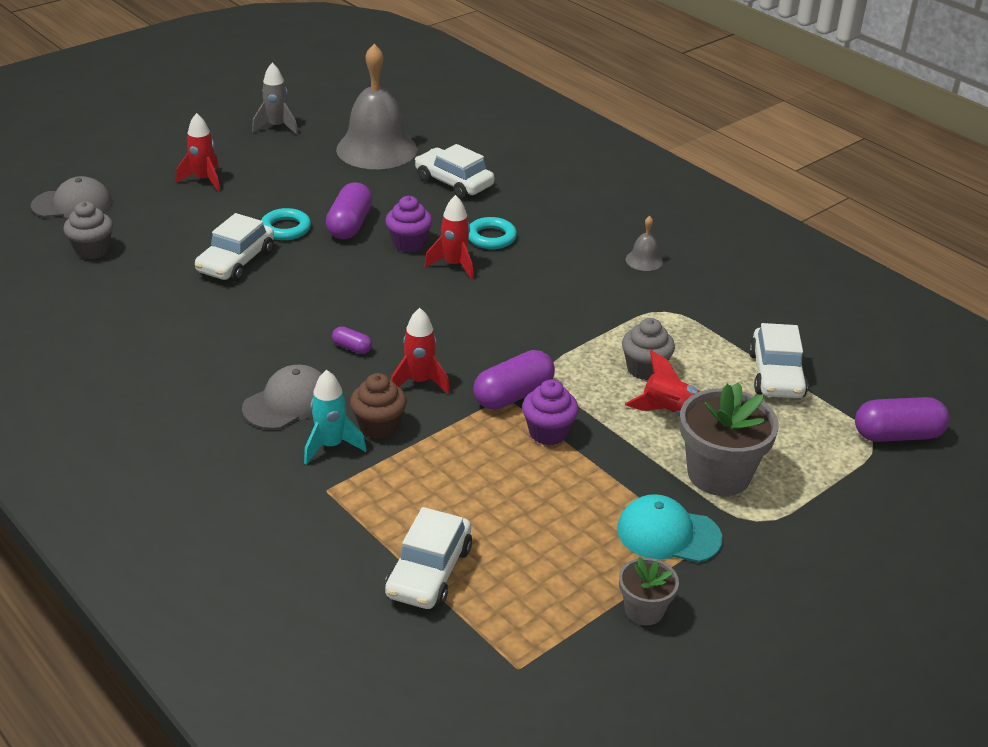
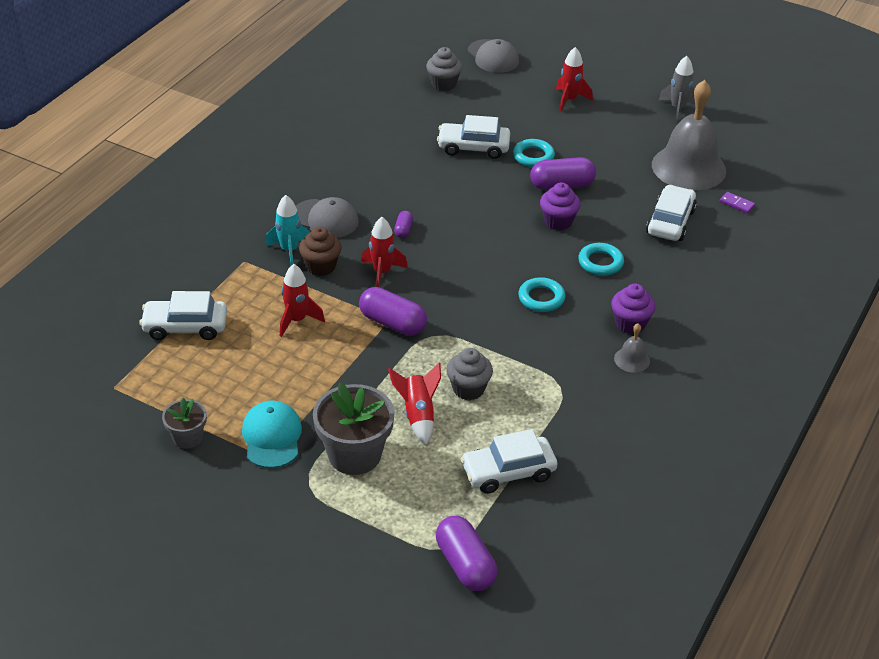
camera: 70 degrees right, 5 degrees up
red rocket [425,195,474,280] -> red rocket moved to [280,264,325,337]
purple cupcake [522,379,579,445] -> purple cupcake moved to [611,284,655,334]
none -> turquoise ring [518,277,566,312]
none -> purple domino [720,192,755,214]

